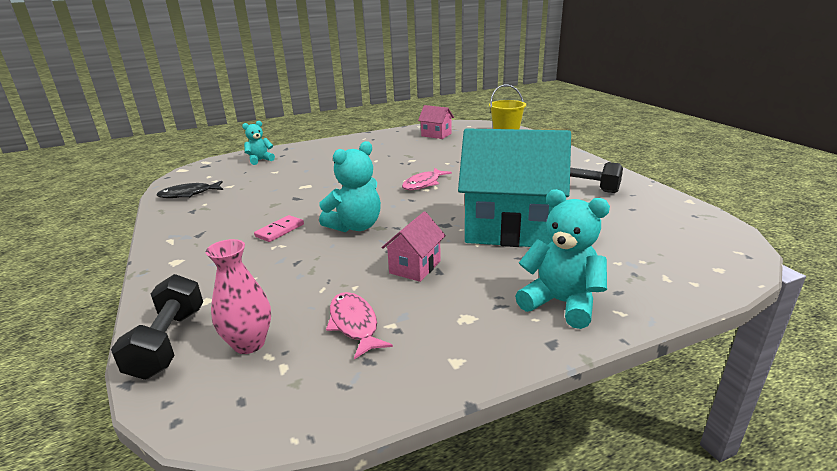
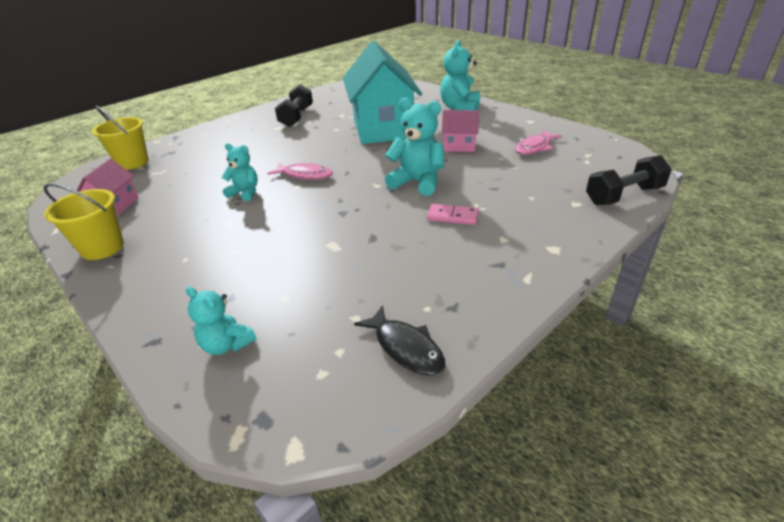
camera: 110 degrees left, 10 degrees up
pink vase [206,239,271,354] -> none
none -> yellow bucket [43,183,124,260]
none -> turquoise teddy bear [221,143,258,201]

